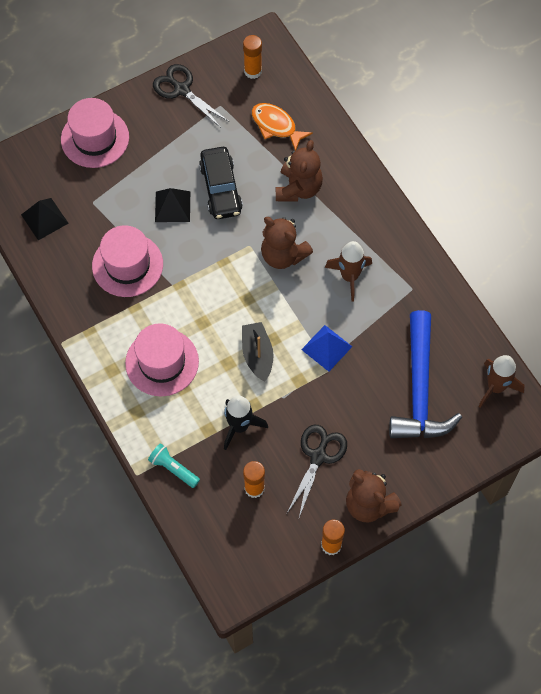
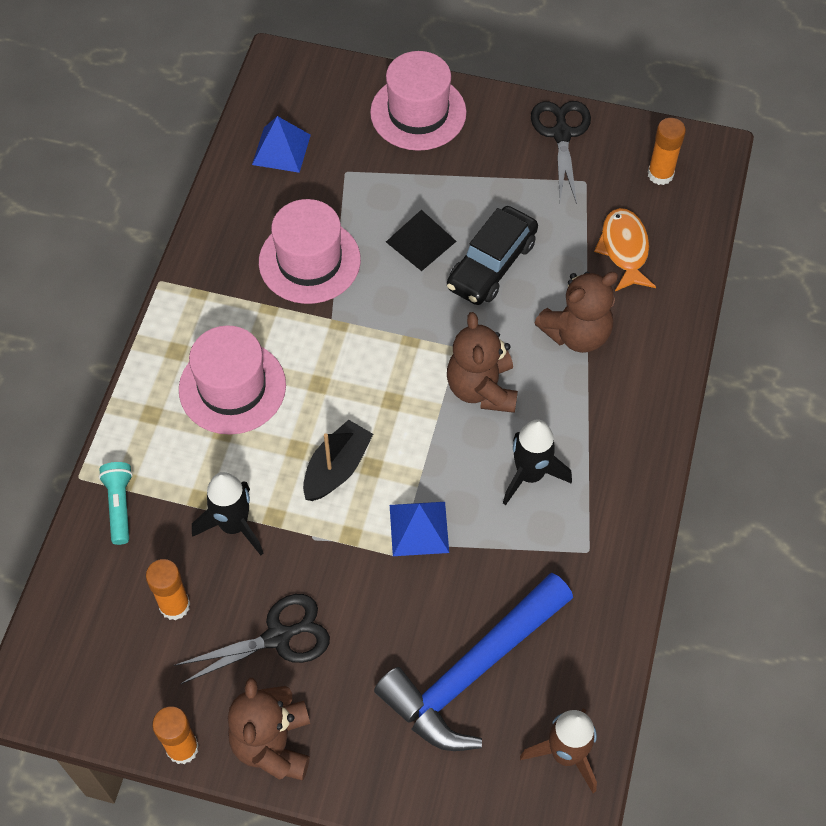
camera: 45 degrees right, 5 degrees down
black pyramid [21,198,69,240] -> blue pyramid [252,116,311,173]
brown rocket [325,241,372,302] -> black rocket [503,419,572,505]

